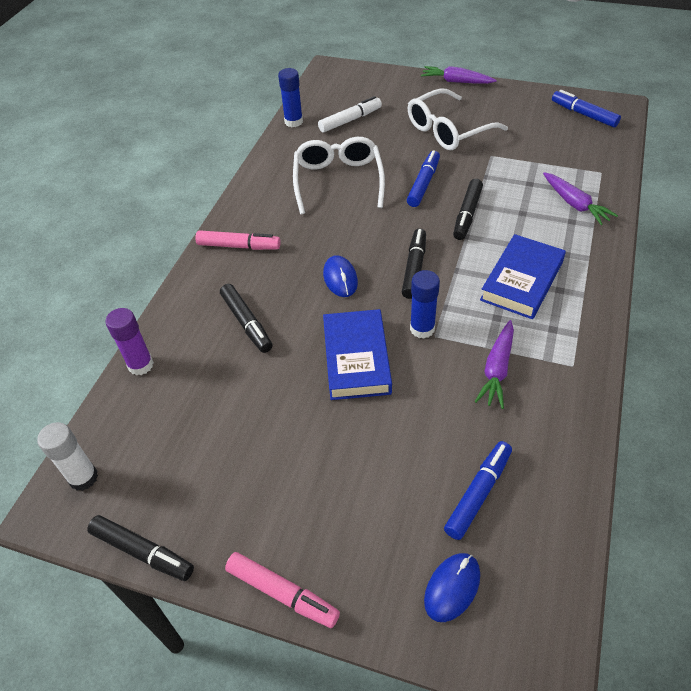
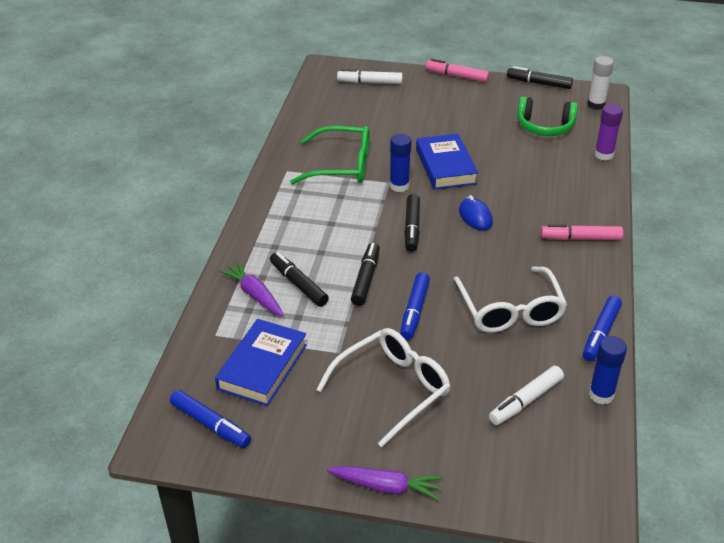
camera: 170 degrees right, 10 degrees down
black marker [220,284,273,353] -> black marker moved to [270,252,329,307]
blue mouse [424,553,480,622] -> white marker [337,69,403,84]
blue marker [444,441,512,540] -> blue marker moved to [583,296,622,361]
purple carrot [475,320,514,409] -> green glasses [290,126,369,184]
blue book [480,234,566,319] -> blue book moved to [215,319,307,406]
none -> green headphones [517,97,578,136]

